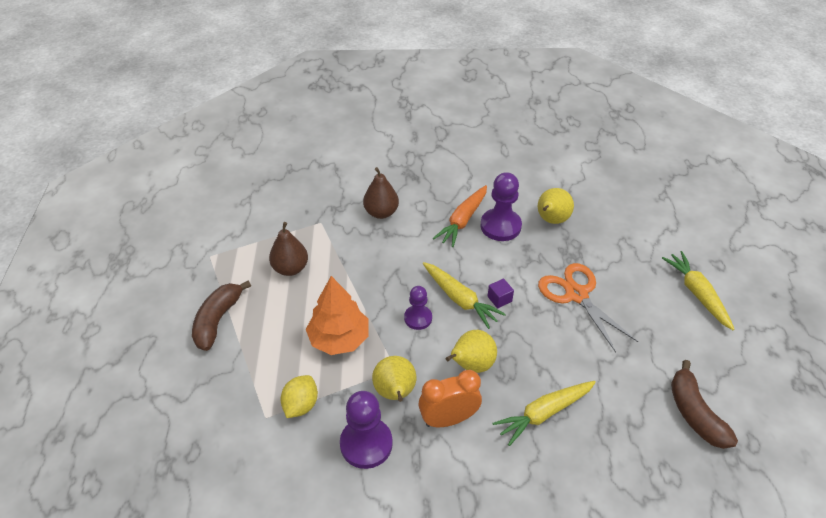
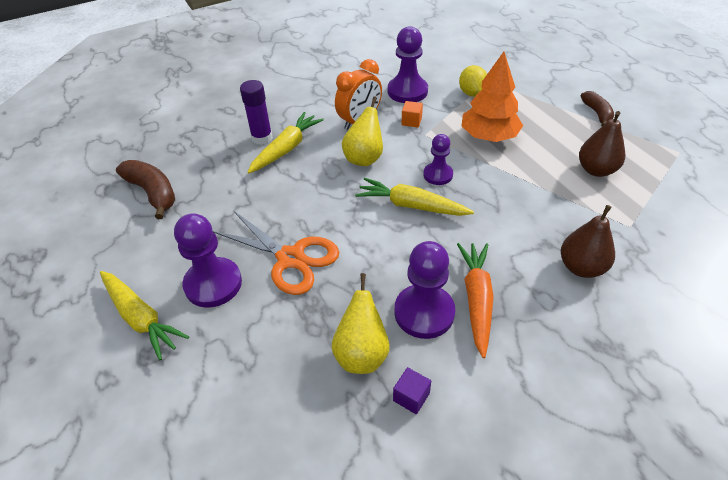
camera: 155 degrees right, 0 degrees up
brown banana [192,281,251,351] -> brown banana [581,91,614,126], size x0.65
yellow pear [372,356,416,402] -> orange cube [401,101,423,128]
purple cube [488,278,514,308] -> purple cube moved to [393,367,431,414]
none -> purple pawn [174,213,242,308]
none -> purple glue stick [240,80,273,145]

